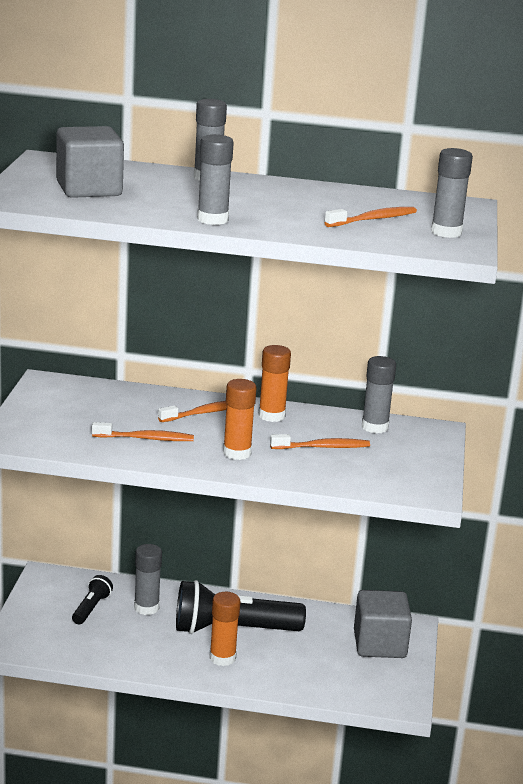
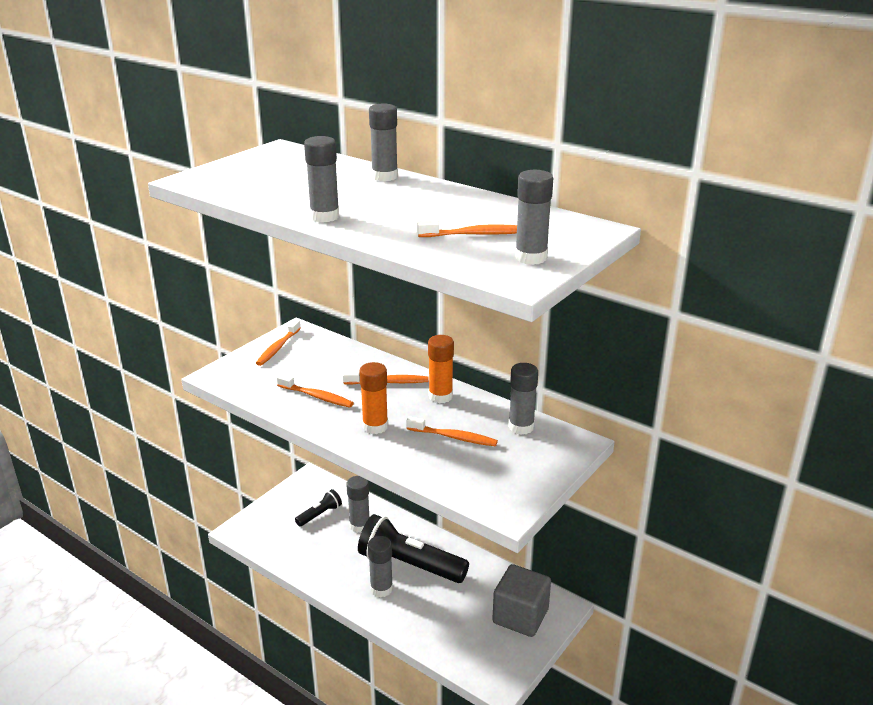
camera: 30 degrees right, 5 degrees up
grey cube [56,126,124,198] -> none
orange glue stick [209,592,240,666] -> grey glue stick [368,536,393,597]
none -> orange toothbrush [256,320,301,366]

